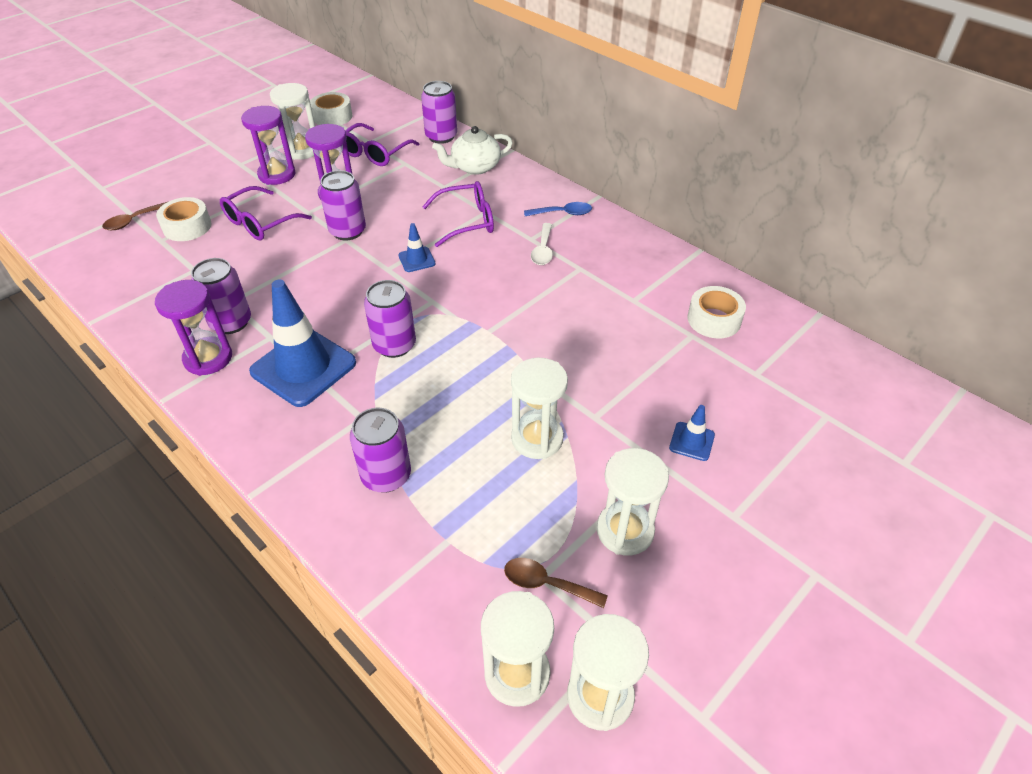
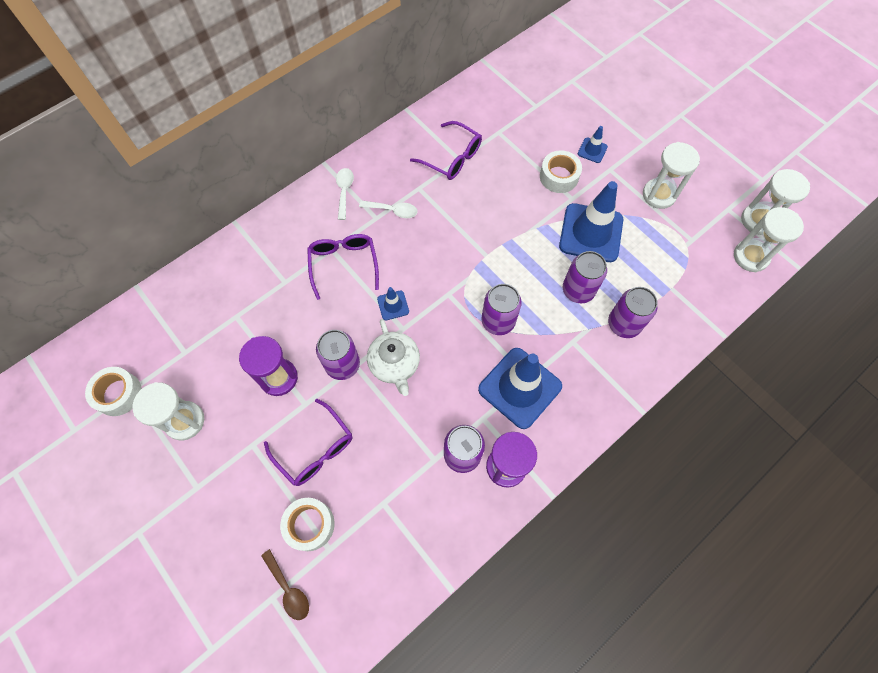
camera: 85 degrees left, 20 degrees up
purple hourglass [241,106,296,185] -> none
purple glasses [345,123,420,166] -> purple glasses moved to [410,121,482,180]
purple can [421,81,457,144] -> purple can moved to [563,251,607,303]
white teapot [432,126,513,175] -> white teapot moved to [367,319,420,396]
brown spoon [504,558,608,608] -> none
white hourglass [511,358,568,459] -> blue traffic cone [559,181,623,262]
blue spoon [524,202,592,216] -> white spoon [336,168,354,220]
white tape [687,286,746,338] -> white tape moved to [540,150,582,193]

